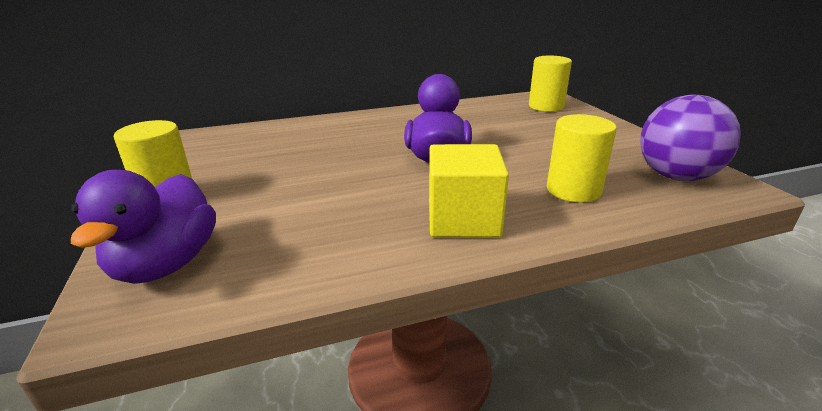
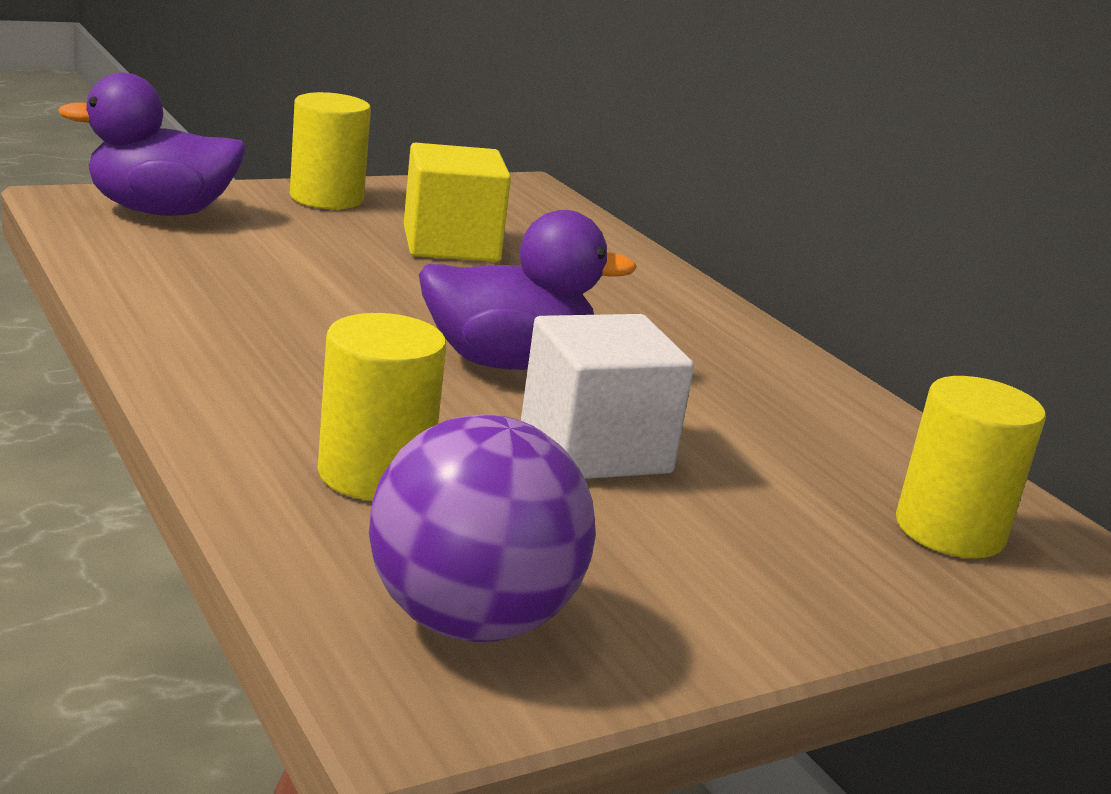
camera: 75 degrees right, 5 degrees down
yellow cube [429,144,509,237] -> yellow cube moved to [404,143,511,262]
none -> white cube [521,314,694,479]

